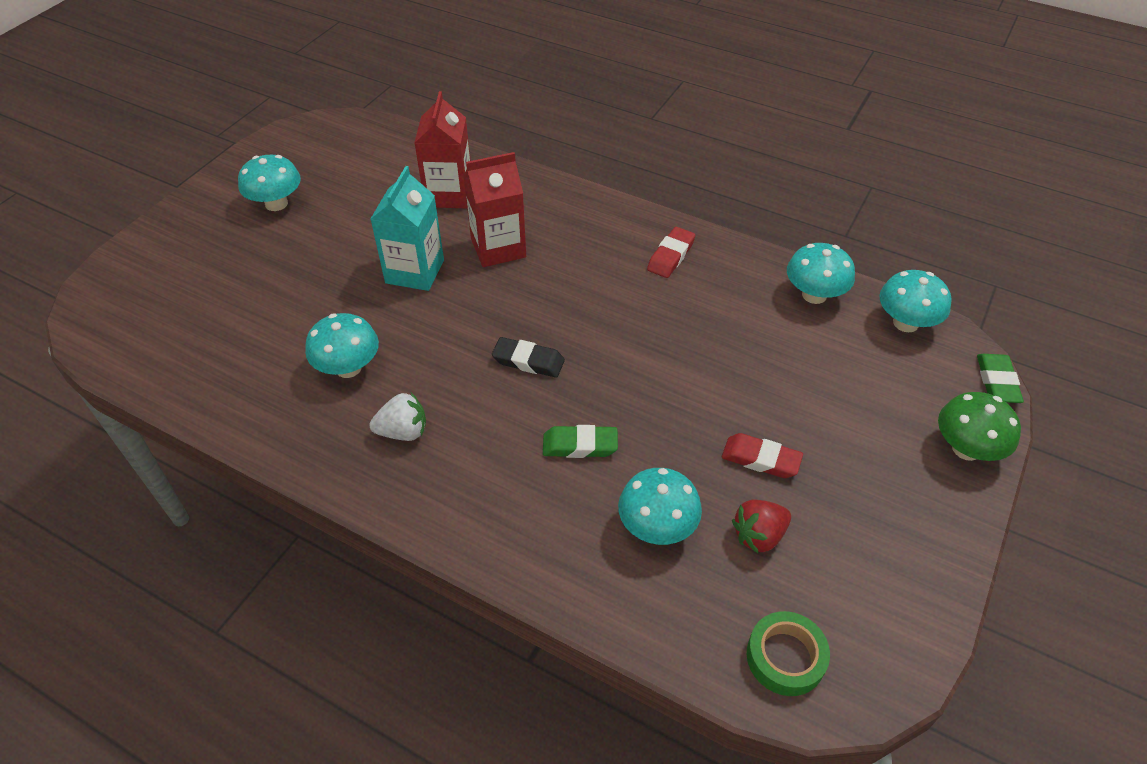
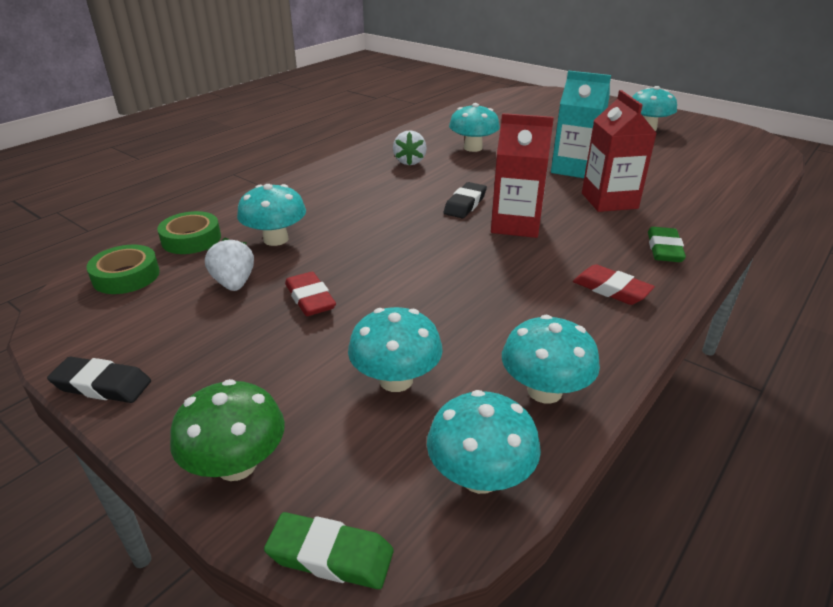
camera: 100 degrees right, 15 degrees down
red carton [414,91,470,208] -> red carton moved to [491,113,554,238]
green eraser [543,425,618,458] -> green eraser moved to [648,227,686,262]
red eraser [722,433,803,478] -> red eraser turned 60 degrees counterclockwise [285,272,336,316]
red strawberry [732,499,791,553] -> white strawberry [205,238,254,291]
none -> black eraser [47,357,151,403]
none -> green tape [157,211,221,254]
none -> turquoise mushroom [348,307,443,392]

